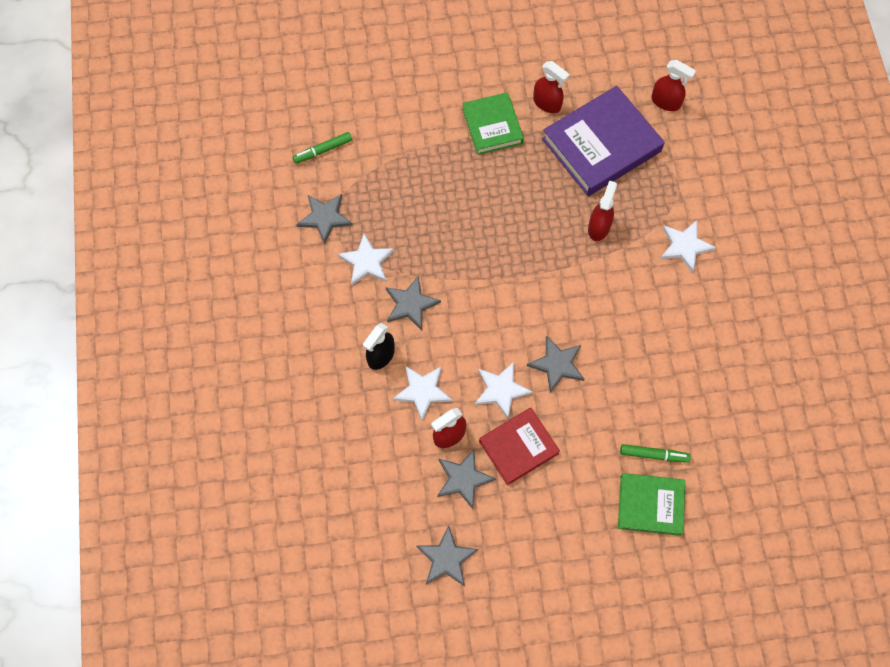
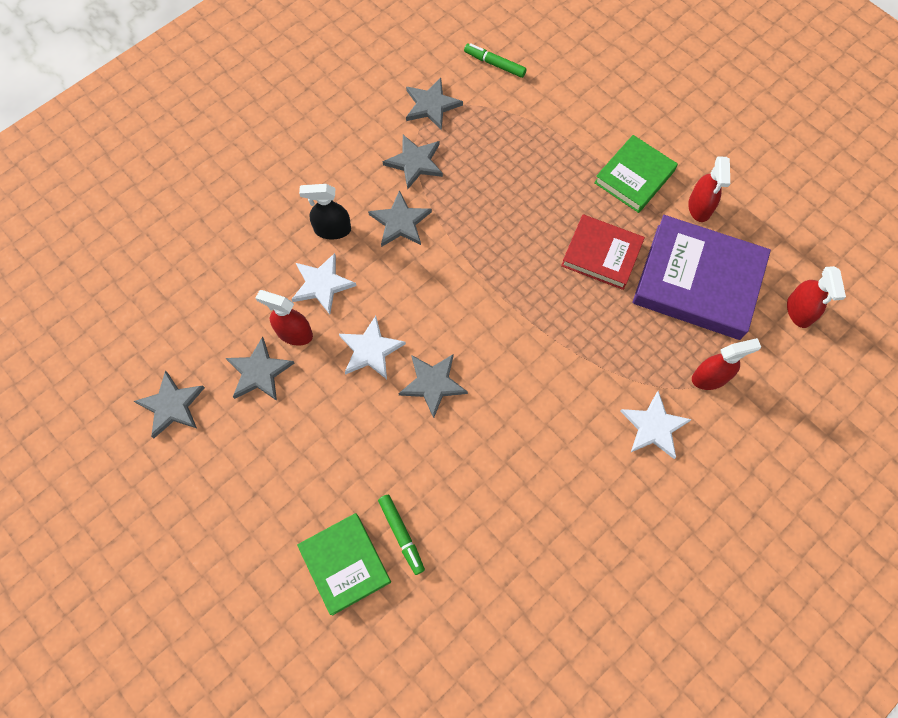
camera: 55 degrees right, 0 degrees up
white star [338,233,394,286] -> grey star [383,135,443,190]
red book [479,408,560,486] -> red book moved to [561,214,645,290]
red spray bottle [588,180,617,241] -> red spray bottle moved to [692,338,761,390]

